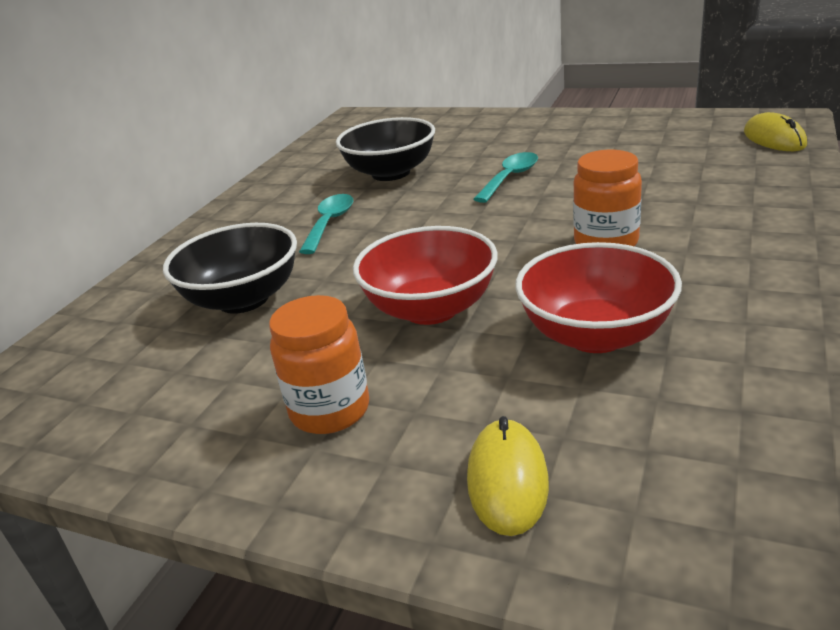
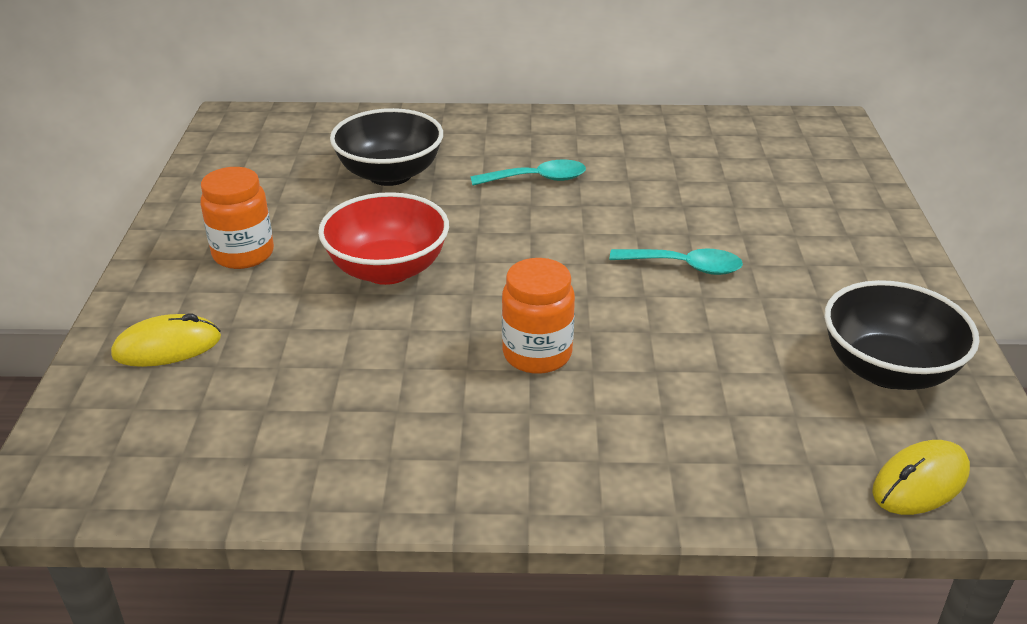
camera: 65 degrees right, 5 degrees up
black bowl [336,117,435,181] -> black bowl moved to [824,280,980,390]
red bowl [515,242,682,353] -> none

